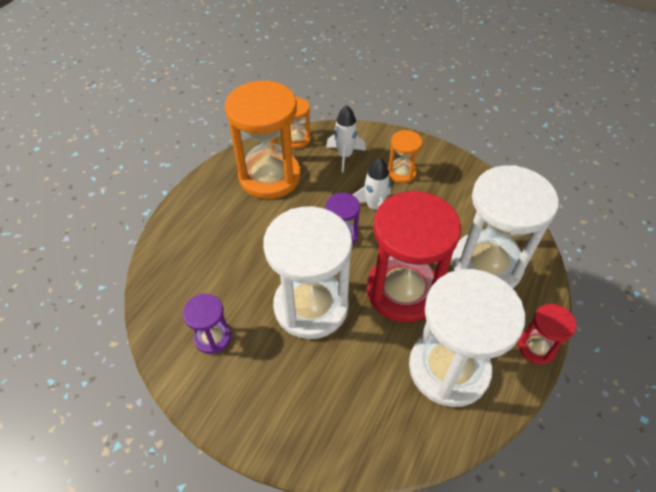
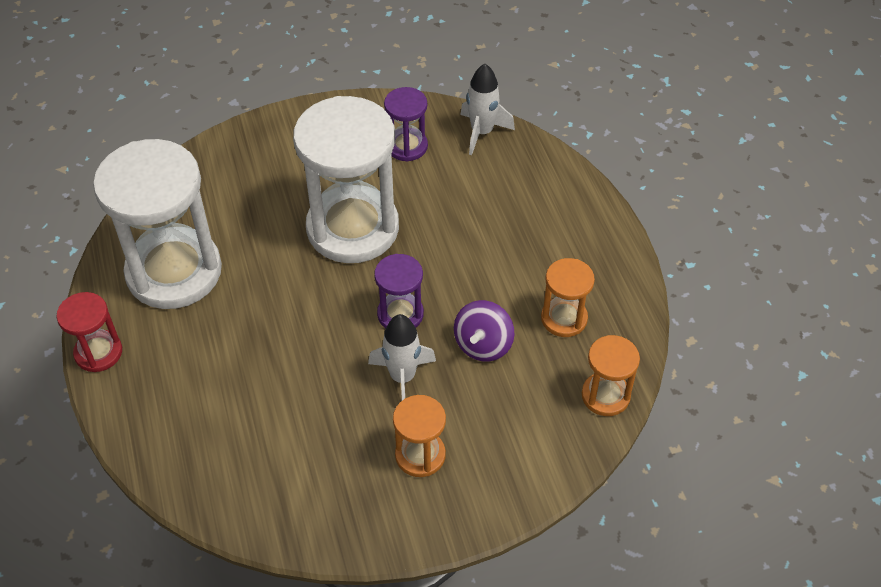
camera: 135 degrees right, 0 degrees up
orange hourglass [225,80,301,199] -> orange hourglass [541,258,595,337], size x0.47
white rocket [326,105,366,173] -> white rocket moved to [460,64,515,155]
red hourglass [366,191,461,322] -> none
white hourglass [451,165,559,288] -> none
none -> purple spinning top [454,300,515,362]

